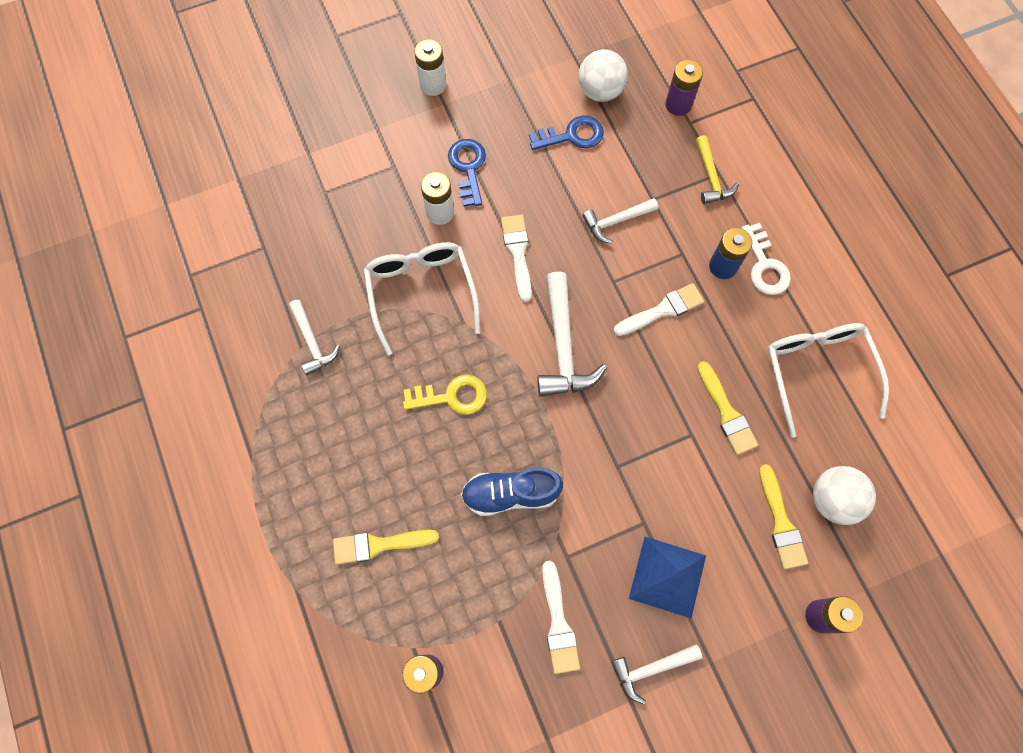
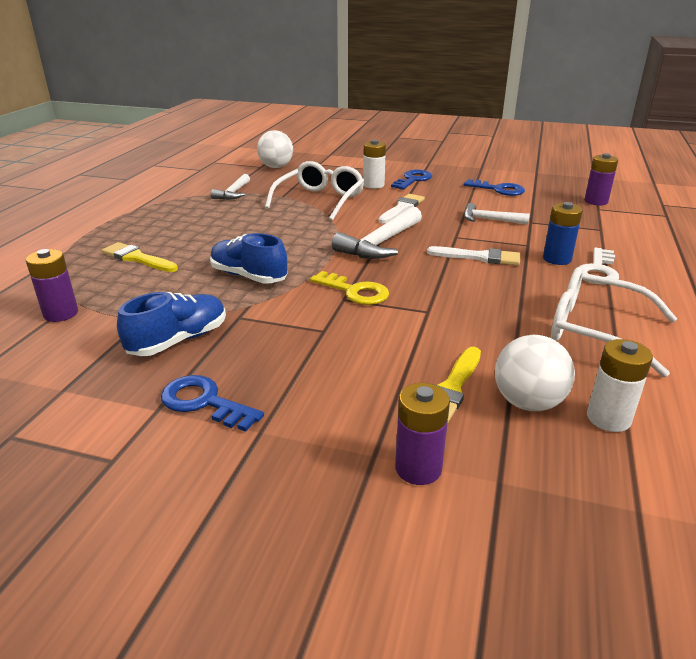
camera: 40 degrees right, 40 degrees down
yellow key [403,374,487,415] -> yellow key moved to [310,271,389,305]
white battery [414,39,446,96] -> white battery moved to [587,339,653,432]
white brush [542,561,580,674] -> blue shoe [117,292,226,356]
white ball [578,49,628,102] -> white ball moved to [257,130,293,168]
white hammer [611,644,703,704] -> blue key [161,375,264,432]
blue pyramid [629,537,706,618] -> none
yellow hammer [696,135,739,204] -> none
yellow brush [697,361,758,455] -> none
white glasses [767,323,889,438] -> white glasses turned 90 degrees counterclockwise [551,267,677,377]

